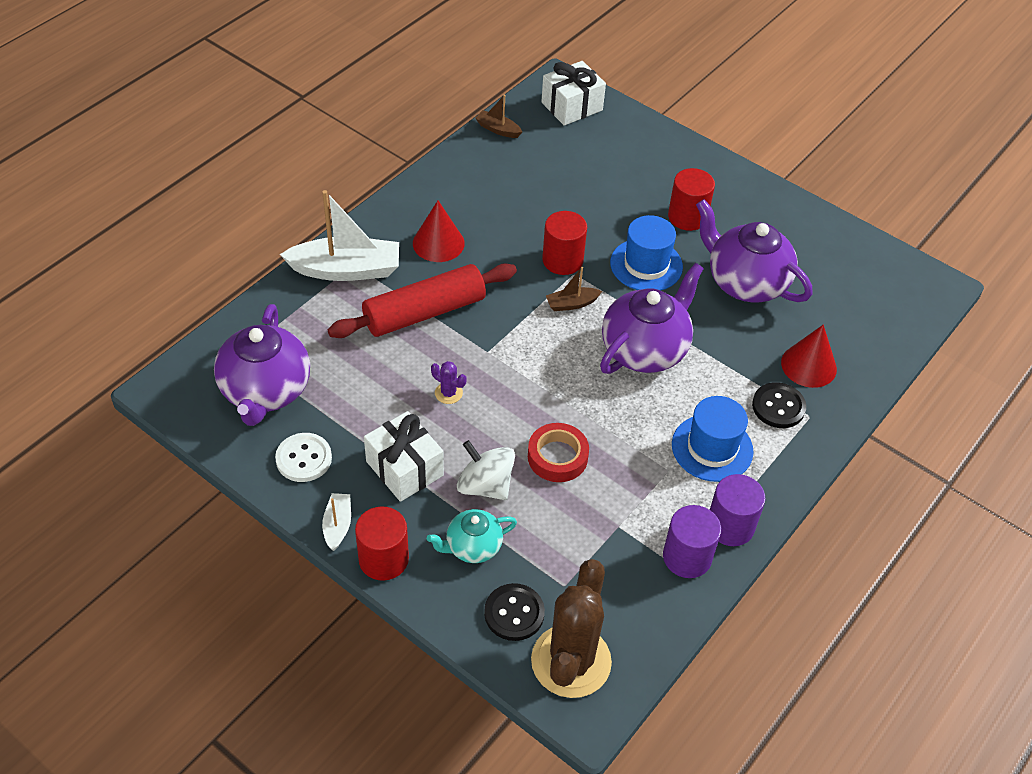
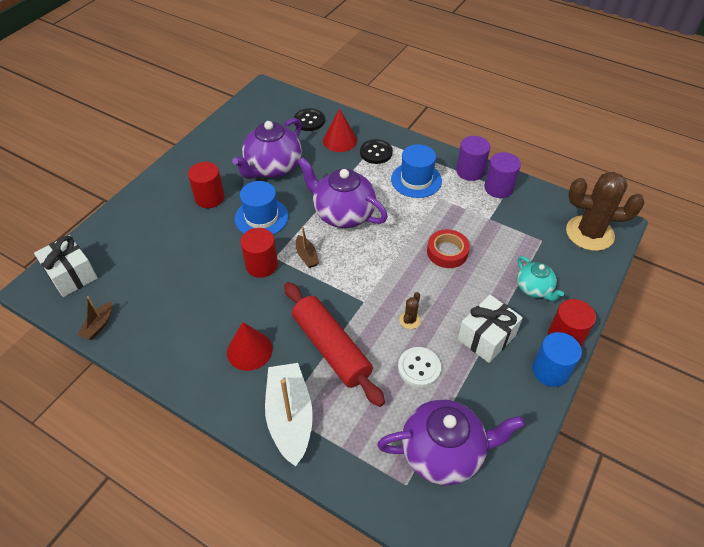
camera: 95 degrees left, 0 degrees up
white button [275,433,332,482] -> white button moved to [398,347,441,387]
white boat [322,493,351,551] -> blue cylinder [532,332,582,387]
purple cactus [431,361,466,404] -> brown cactus [400,292,421,329]
white spinning top [457,440,515,500] -> none
black button [484,583,545,641] -> black button moved to [294,108,325,131]

